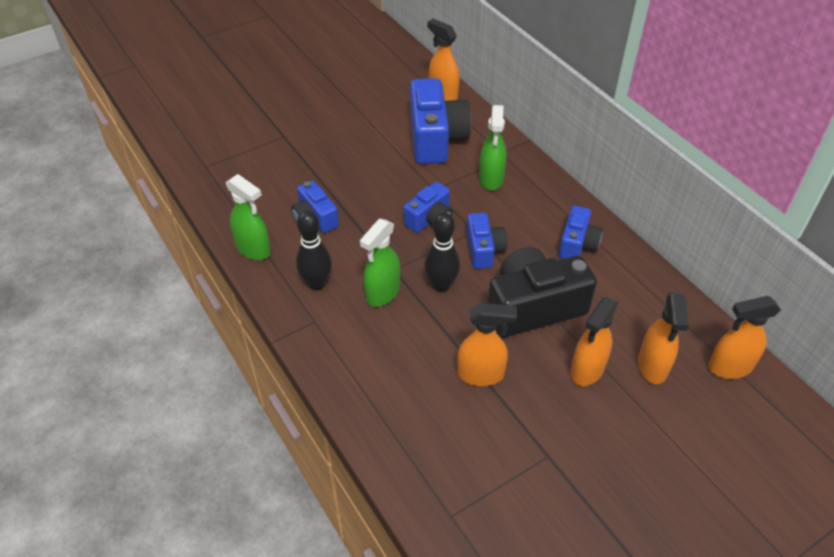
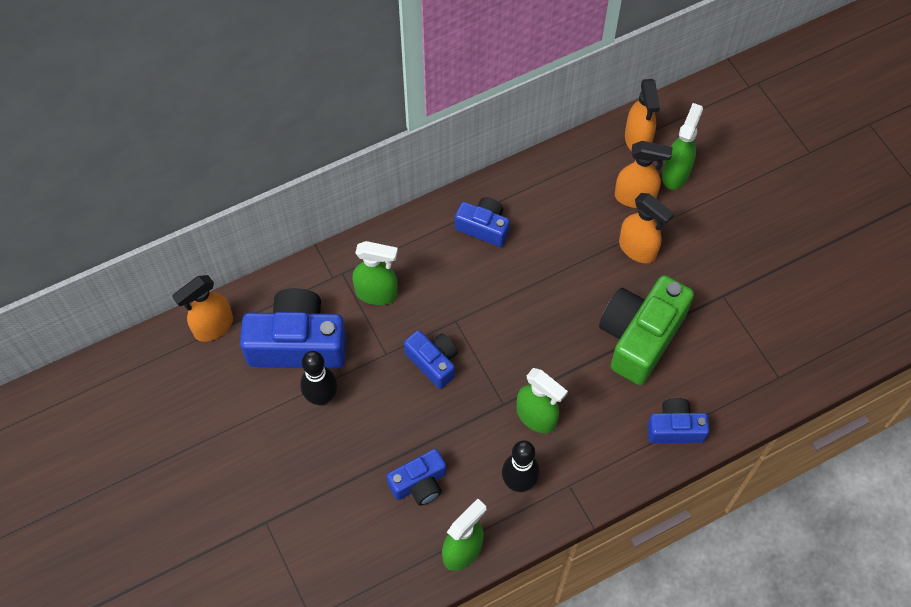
camera: 85 degrees left, 15 degrees up
black bowling pin [424,212,460,292] -> black bowling pin moved to [300,351,337,406]
orange spray bottle [457,303,517,386] -> green camera [599,275,694,385]
blue camera [466,213,507,269] -> blue camera moved to [647,398,709,443]
black camera [488,247,597,338] -> none
none -> green spray bottle [662,103,703,190]

